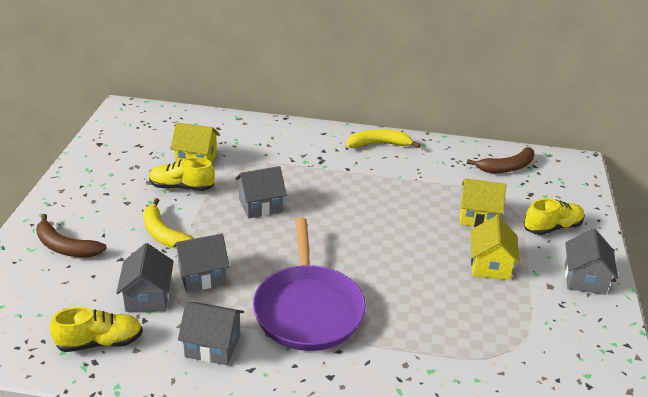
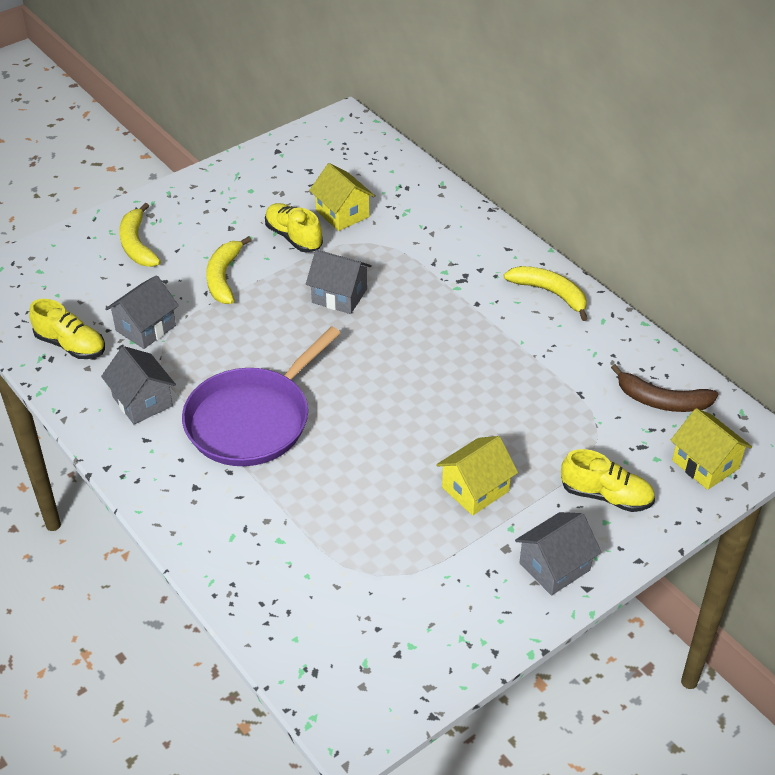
camera: 45 degrees right, 10 degrees up
brown banana [36,214,107,257] -> yellow banana [119,203,161,267]
grey house [173,234,230,292] -> none
yellow house [460,178,506,227] -> yellow house moved to [670,408,752,490]

